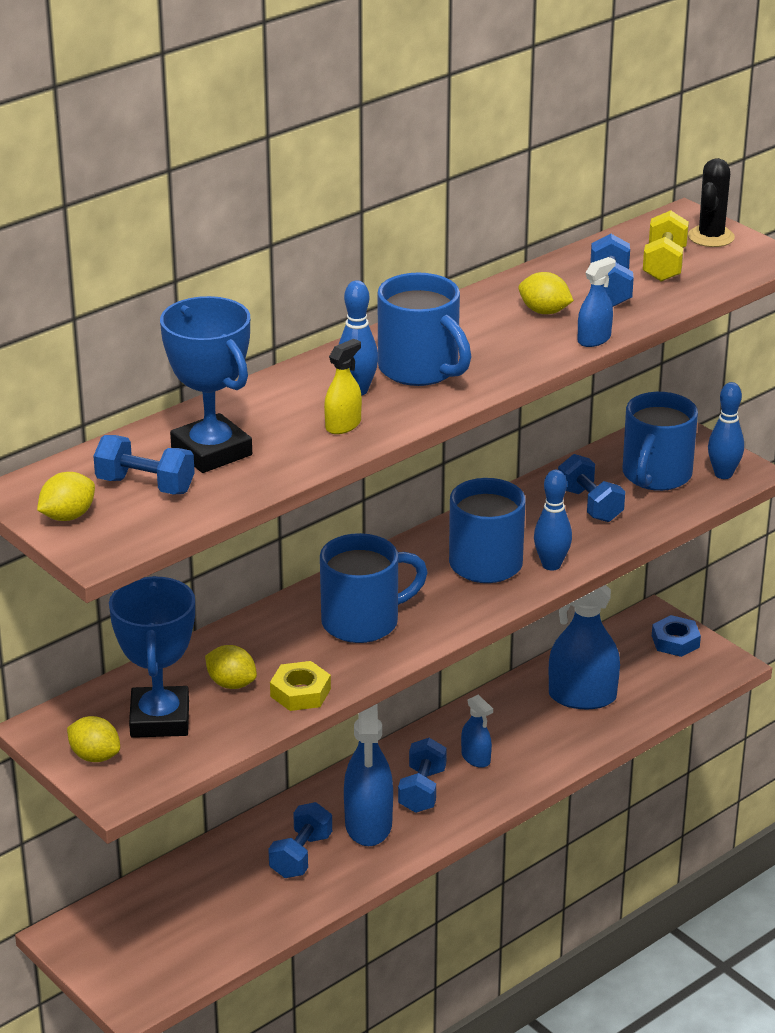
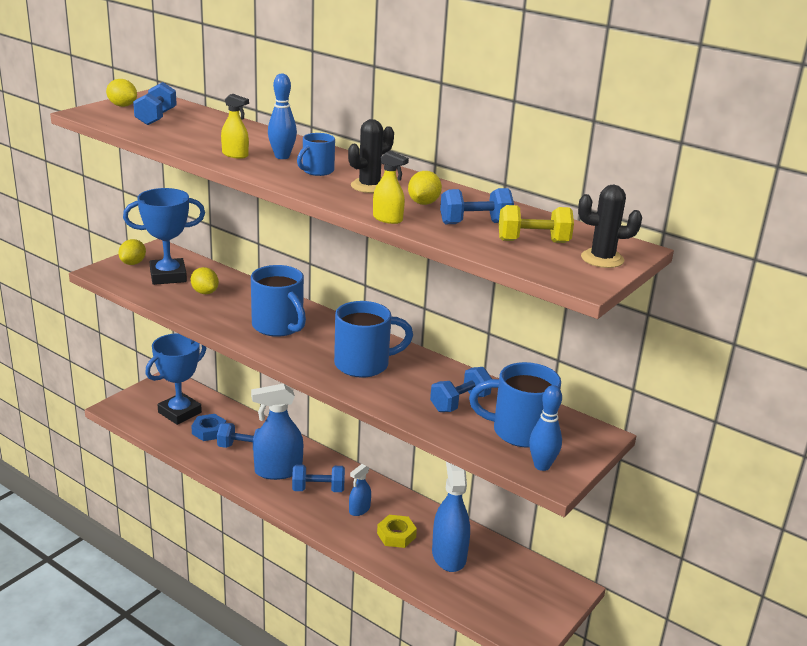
camera: 75 degrees right, 5 degrees down
blue trophy [160,296,252,473] -> blue trophy moved to [145,333,206,425]
yellow lemon [205,645,257,689] -> yellow lemon turned 60 degrees counterclockwise [191,267,219,294]
yellow nut [270,661,331,711] -> yellow nut moved to [377,515,417,548]
blue mug [377,273,471,386] -> blue mug [297,133,335,176], size x0.55
blue bowling pin [534,470,572,571] -> none
blue spray bottle [578,257,616,347] -> yellow spray bottle [373,151,409,224]
blue nut [652,615,701,657] -> blue nut moved to [191,414,226,441]
none -> black cactus [348,119,394,193]

